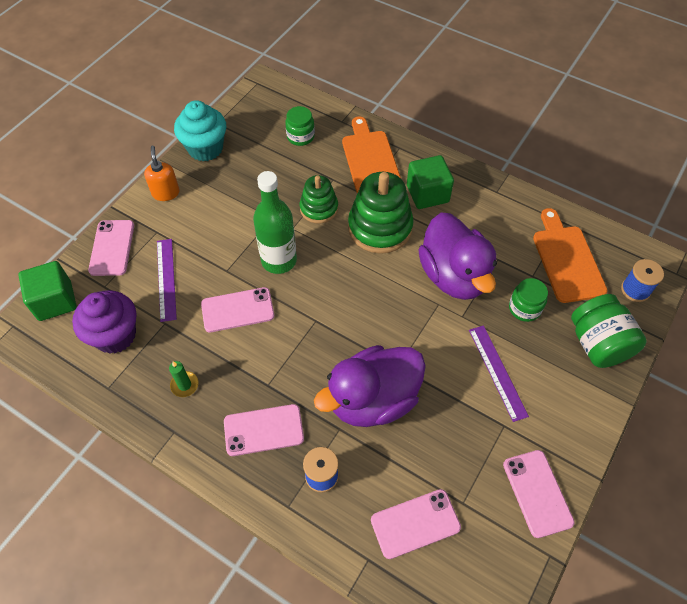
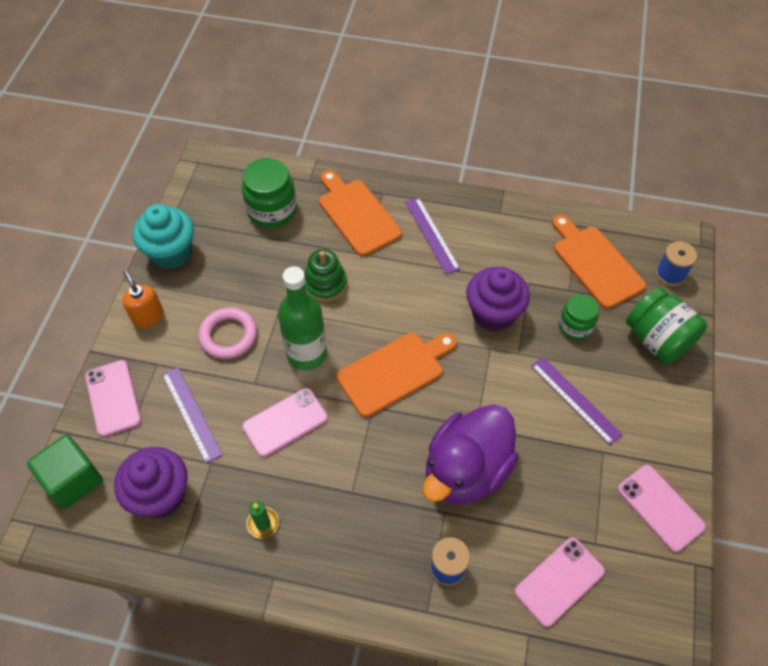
camera: 20 degrees left, 0 degrees up
pink phone [224,404,304,456] -> none
green jar [285,106,315,146] -> green jar [242,158,297,228], size x1.58
green stacking toy [348,172,414,254] -> none
green cube [407,155,454,209] -> purple ruler [405,198,460,274]
purple duck [418,212,497,300] -> purple cupcake [466,267,530,332]
none -> pink ring [199,307,257,359]
none -> orange cutting board [336,333,457,417]

